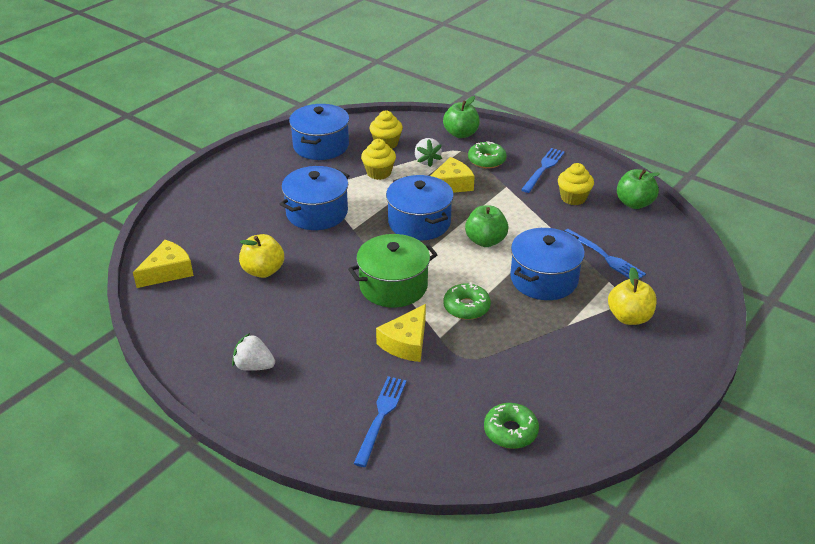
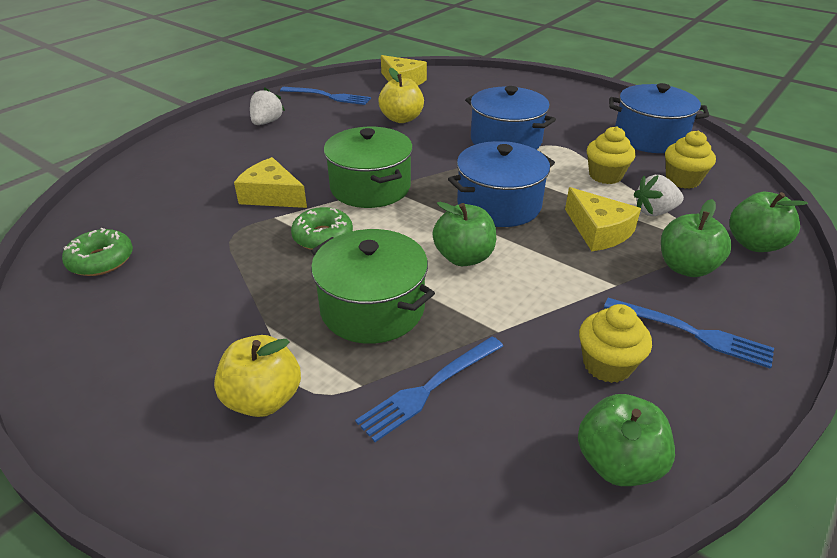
camera: 90 degrees right, 0 degrees up
blue fork [354,376,406,467] -> blue fork moved to [280,87,371,105]
green donut [468,141,507,168] -> green apple [661,199,731,277]
blue pot [510,228,585,300] -> green pot [311,229,435,344]

